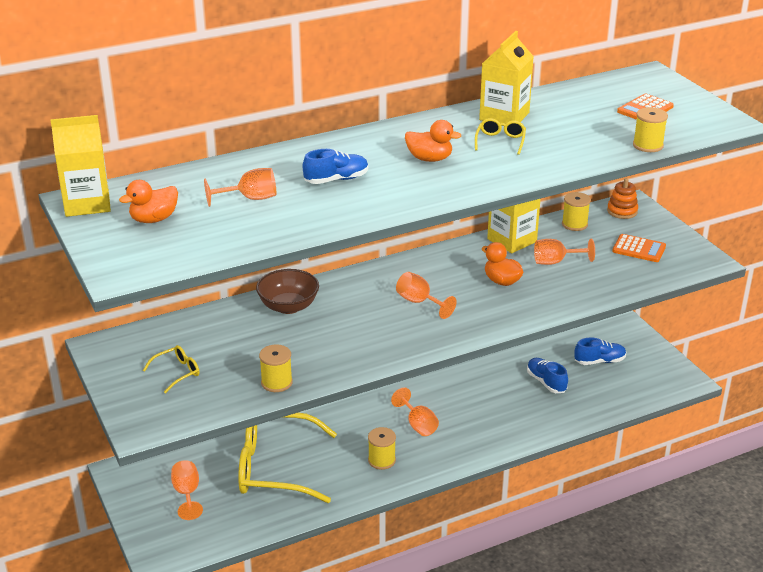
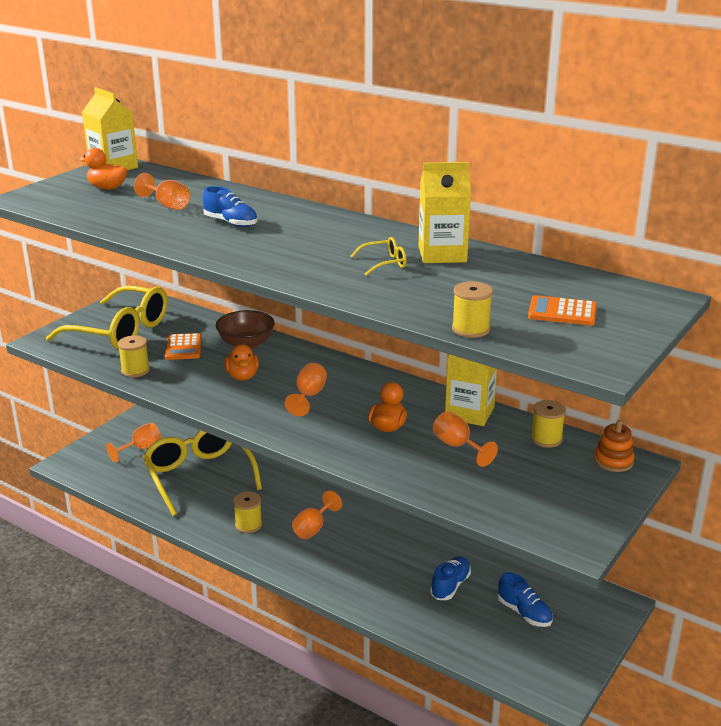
camera: 60 degrees right, 5 degrees down
yellow glasses [143,345,199,394] -> yellow glasses [46,285,168,350], size x2.45
orange duck [405,120,461,162] -> orange duck moved to [224,344,259,380]
orange calculator [612,234,666,262] -> orange calculator moved to [165,333,201,360]

